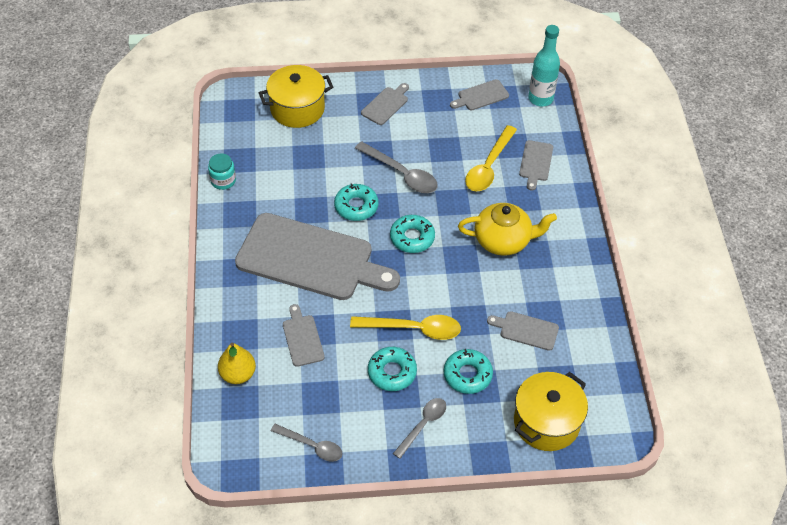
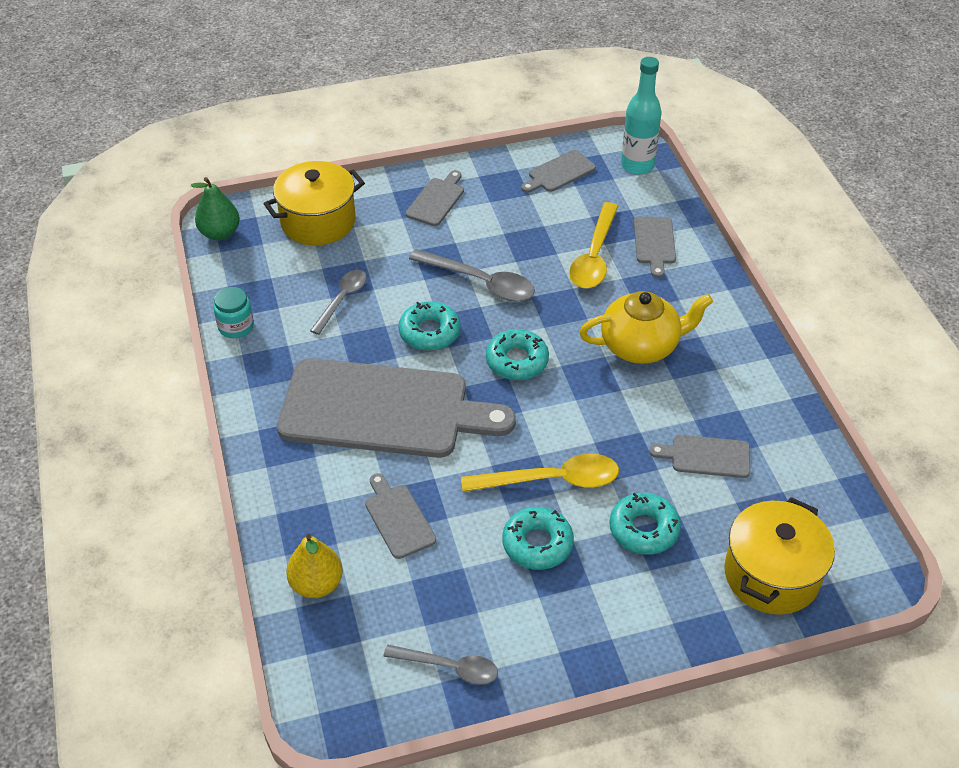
camera: 10 degrees left, 5 degrees down
grey spoon [393,398,446,459] -> grey spoon moved to [310,270,367,335]
none -> green pear [191,177,240,240]

